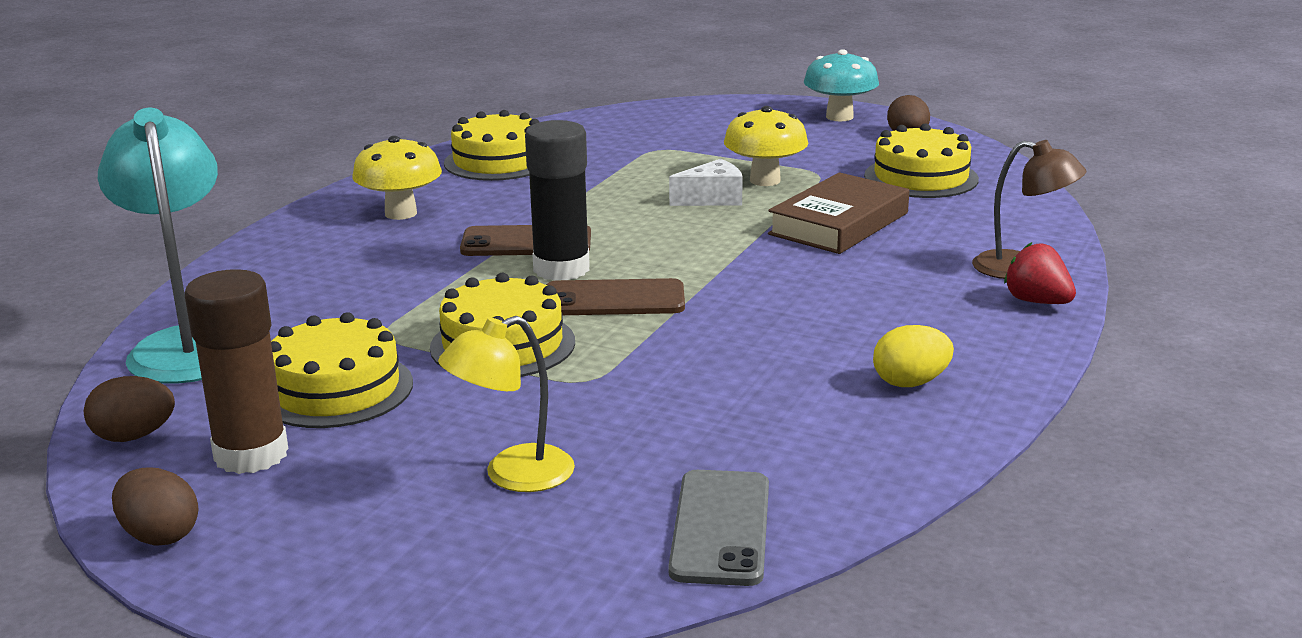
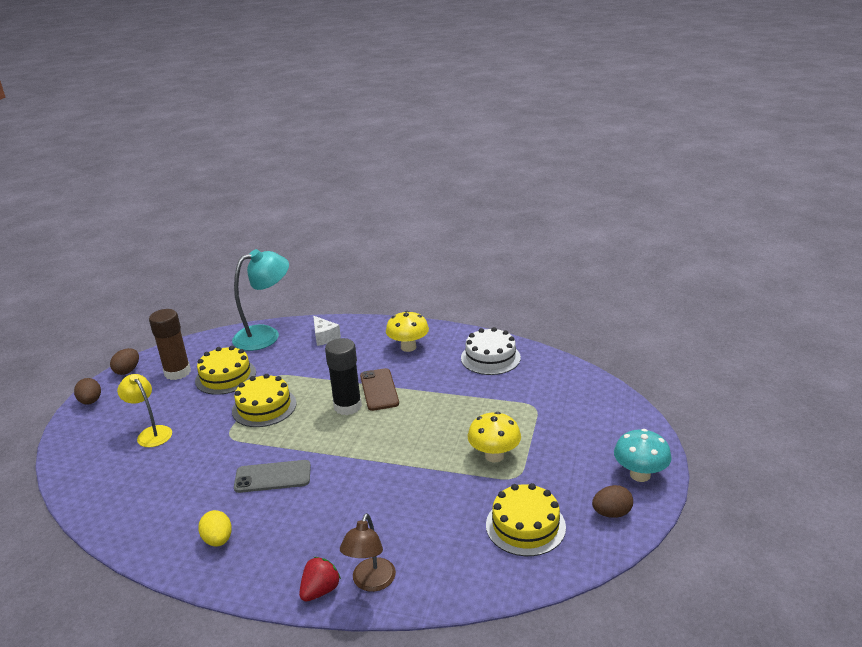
camera: 80 degrees right, 5 degrees up
brown egg [84,376,175,442] -> brown egg moved to [74,378,101,405]
yellow cake [444,110,540,181] -> white cake [461,327,521,375]
brown phone [546,278,685,315] -> none
grey phone [668,470,769,586] -> grey phone moved to [234,460,311,493]
white cheese [669,159,743,206] -> white cheese moved to [313,316,341,346]
brown book [768,172,909,254] -> none

